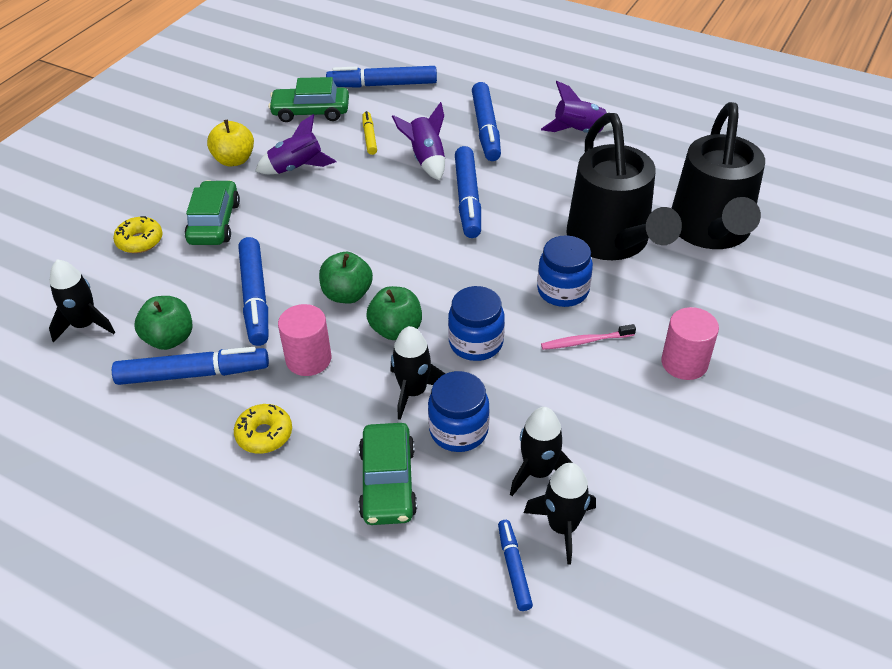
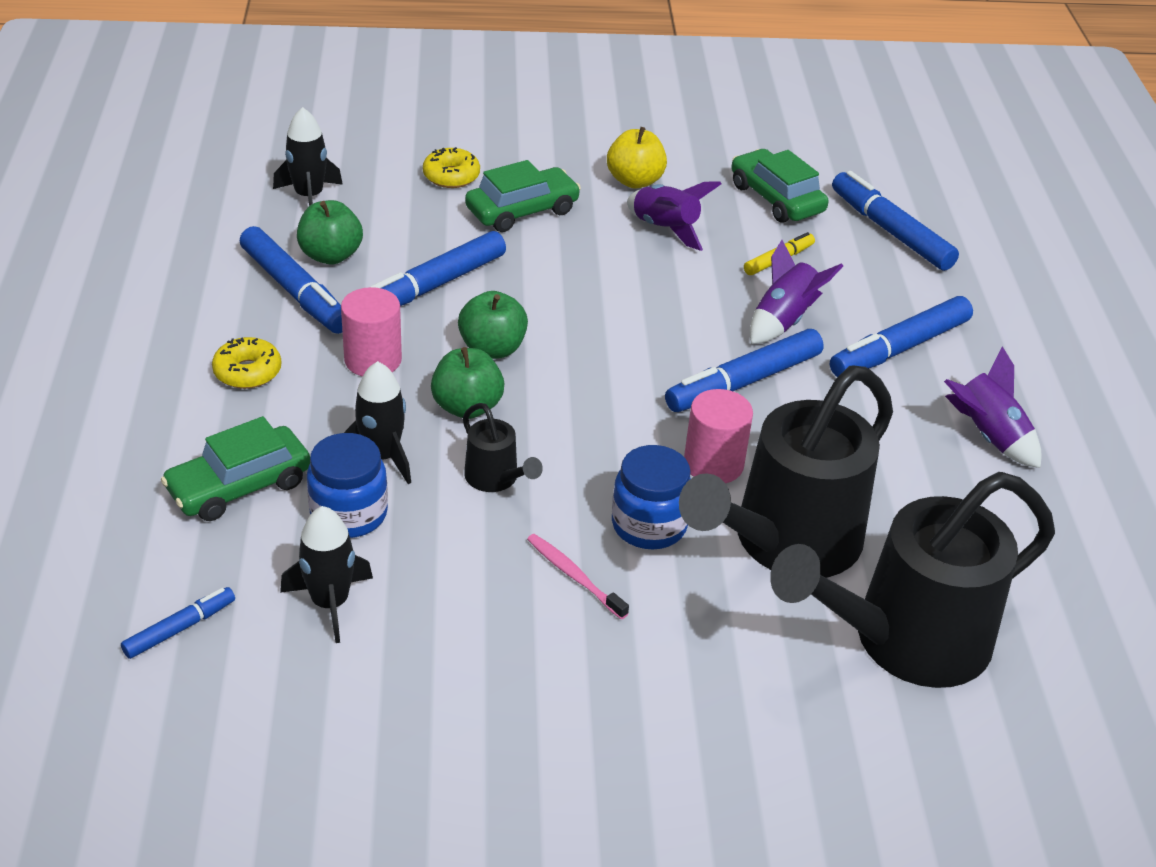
camera: 55 degrees right, 5 degrees down
blue jar [448,286,505,361] -> black watering can [463,403,543,492]
black rocket [524,463,596,565] -> none
pink cylinder [661,307,719,380] -> pink cylinder moved to [684,389,753,483]

